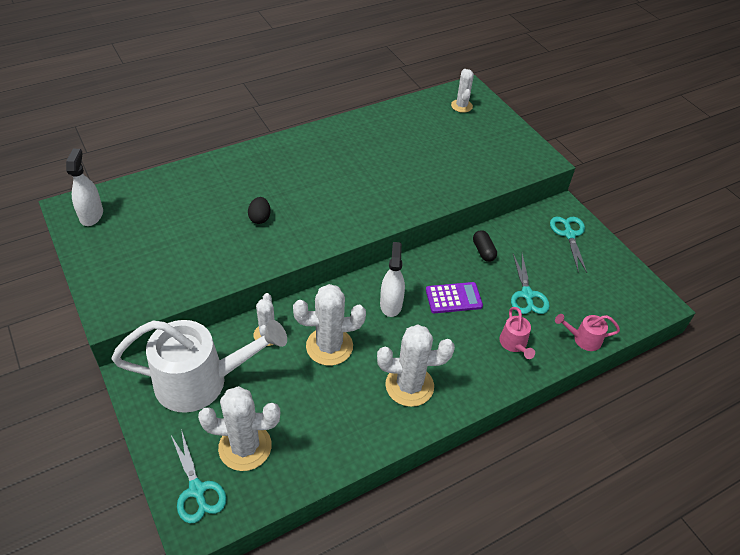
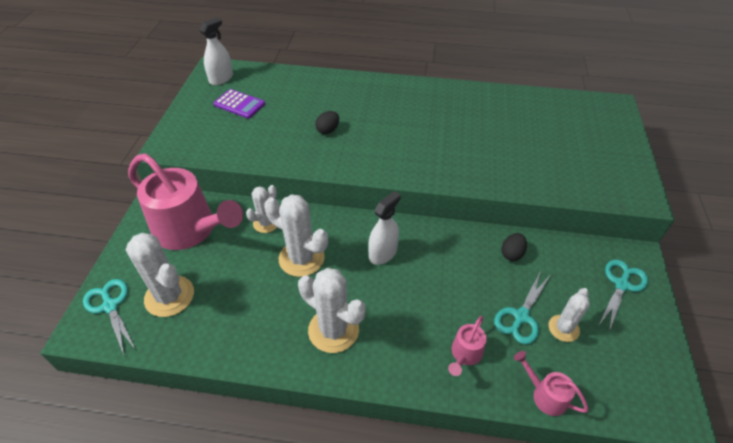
camera: 40 degrees right, 0 degrees up
white watering can [112,320,287,413] -> pink watering can [128,154,243,250]
turquoise scissors [171,429,227,523] -> turquoise scissors turned 135 degrees clockwise [83,279,136,355]
purple calculator [426,282,483,313] -> purple calculator moved to [214,89,265,118]
white cactus [451,69,474,113] -> white cactus moved to [549,288,590,342]
black capsule [473,230,497,262] -> black egg [501,233,527,261]

